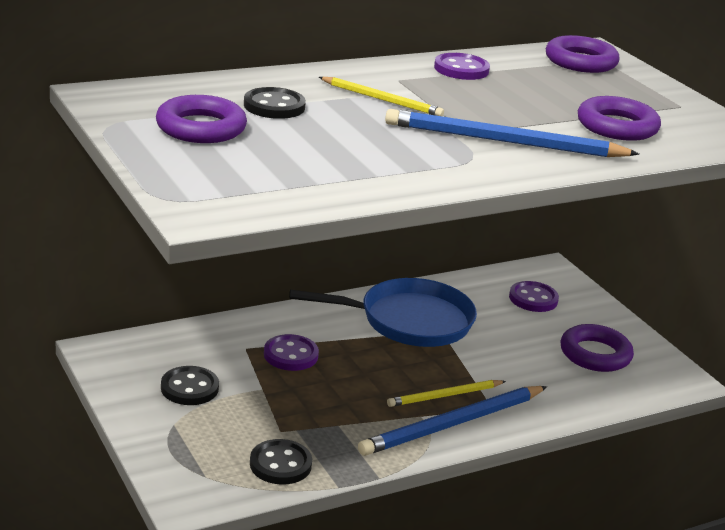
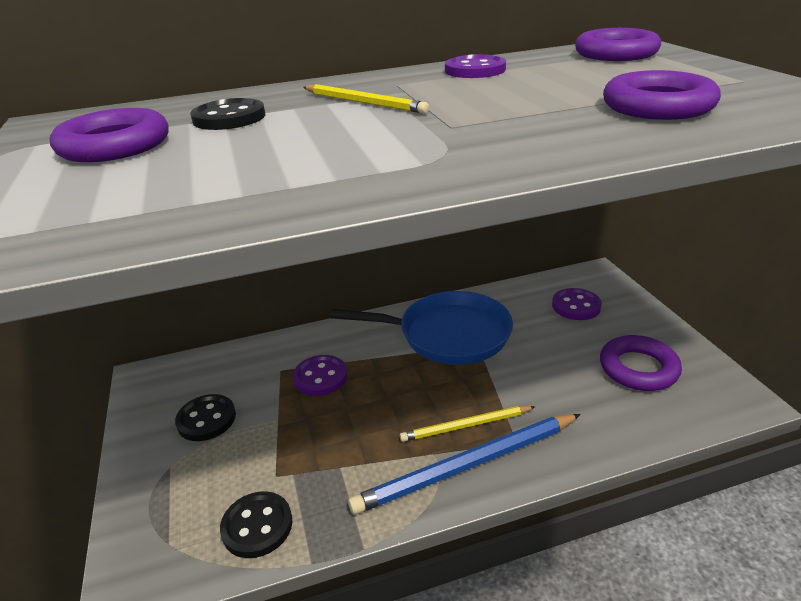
camera: 15 degrees right, 5 degrees up
blue pencil [385,109,639,157] -> none

